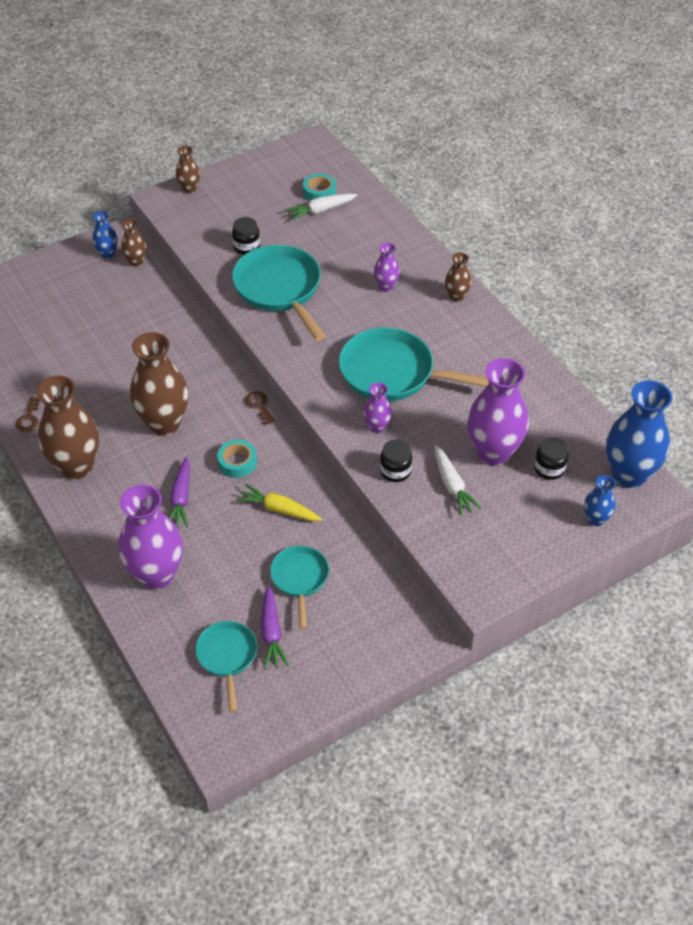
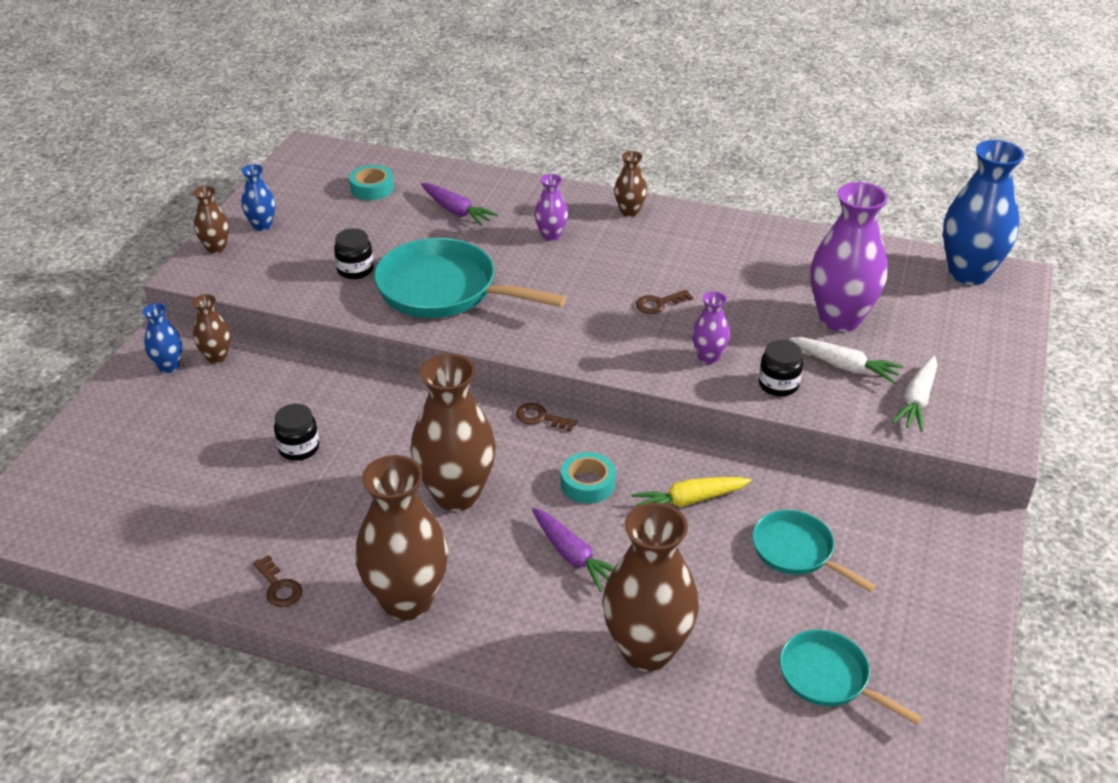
camera: 40 degrees left, 10 degrees down
purple vase [118,484,183,590] -> brown vase [602,503,699,671]
purple carrot [261,585,289,669] -> purple carrot moved to [421,183,498,226]
white carrot [286,194,357,221] -> white carrot moved to [892,356,937,432]
turquoise pan [339,327,489,401] -> brown key [636,290,693,314]
black jar [534,437,568,480] -> black jar moved to [274,404,319,461]
blue vase [584,475,616,526] -> blue vase moved to [241,164,275,231]

